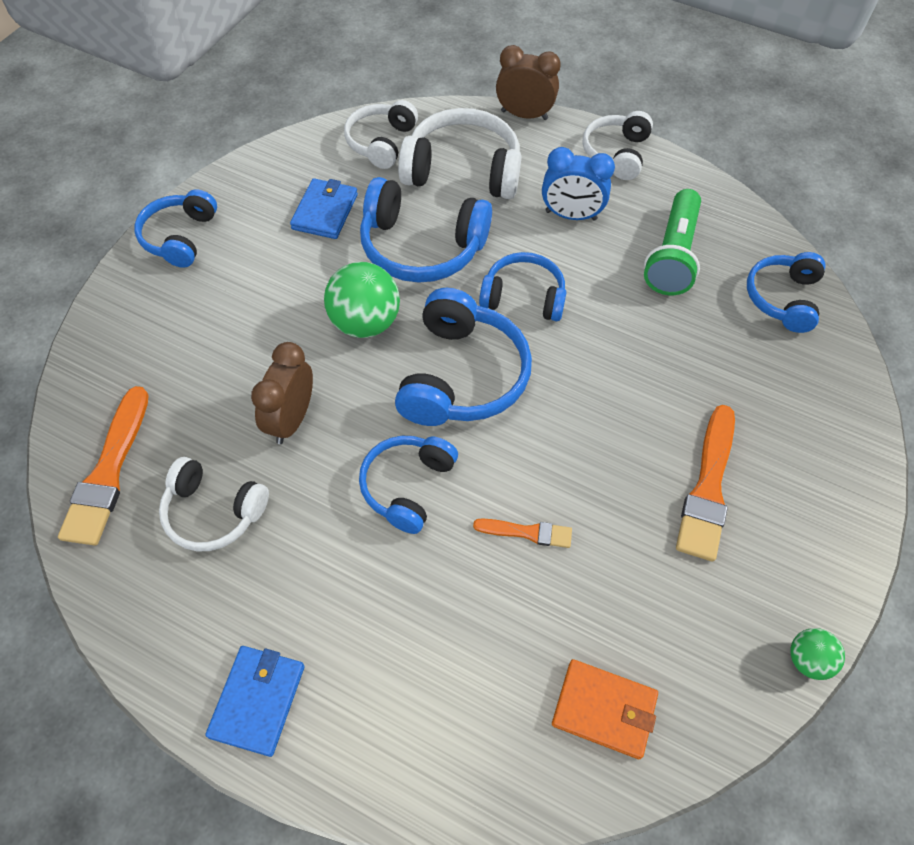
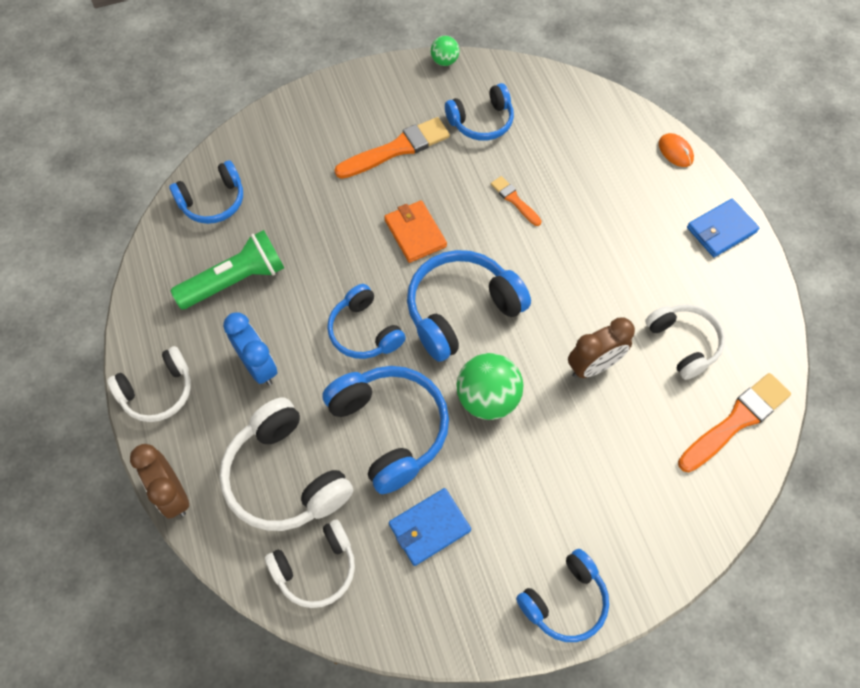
camera: 135 degrees left, 5 degrees up
blue headphones [359,436,458,534] -> blue headphones moved to [445,83,514,141]
orange wallet [552,659,658,759] -> orange wallet moved to [384,200,447,263]
none -> orange mouse [659,133,694,167]

